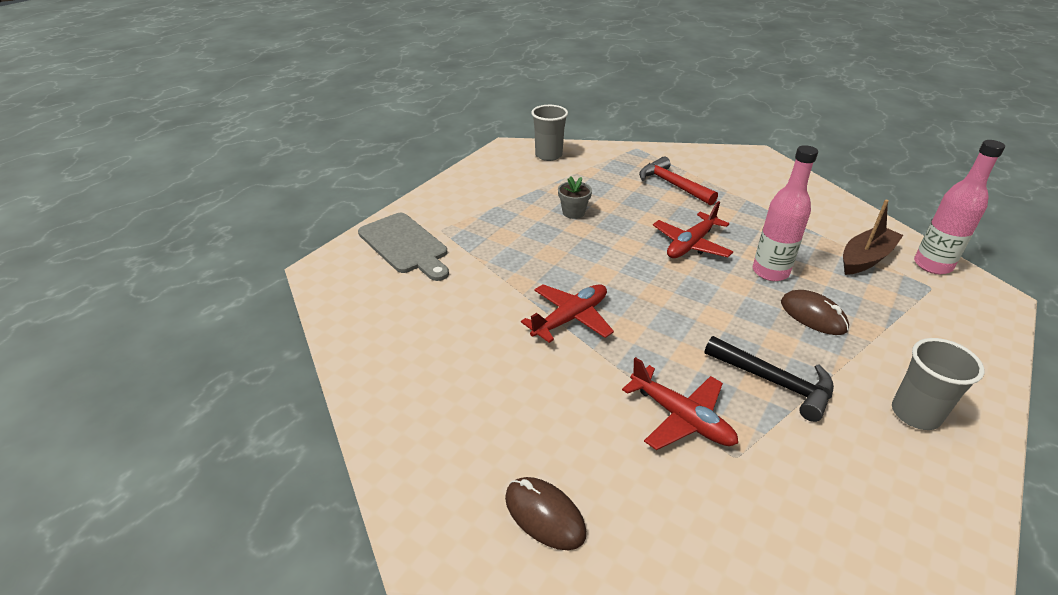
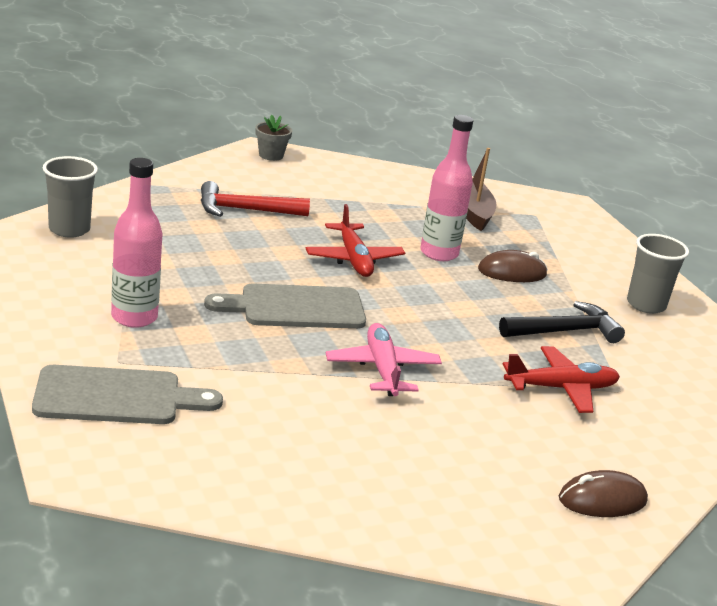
camera: 60 degrees left, 10 degrees down
red plane [521,284,614,343] -> pink plane [326,323,442,396]
grey flower pot [558,176,592,219] -> grey flower pot moved to [255,115,292,161]
pink bottle [914,140,1005,274] -> pink bottle moved to [111,158,163,328]
none -> grey cutting board [204,284,366,329]

